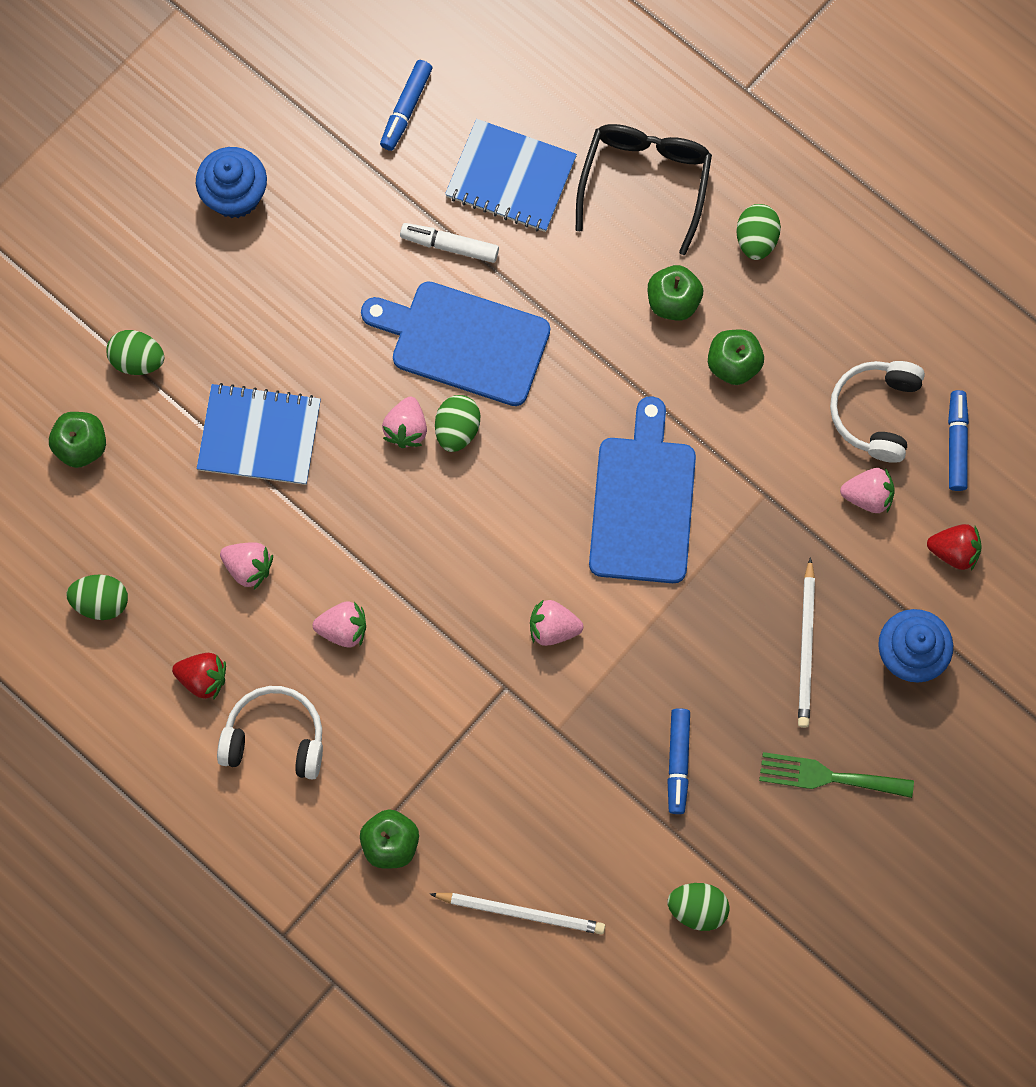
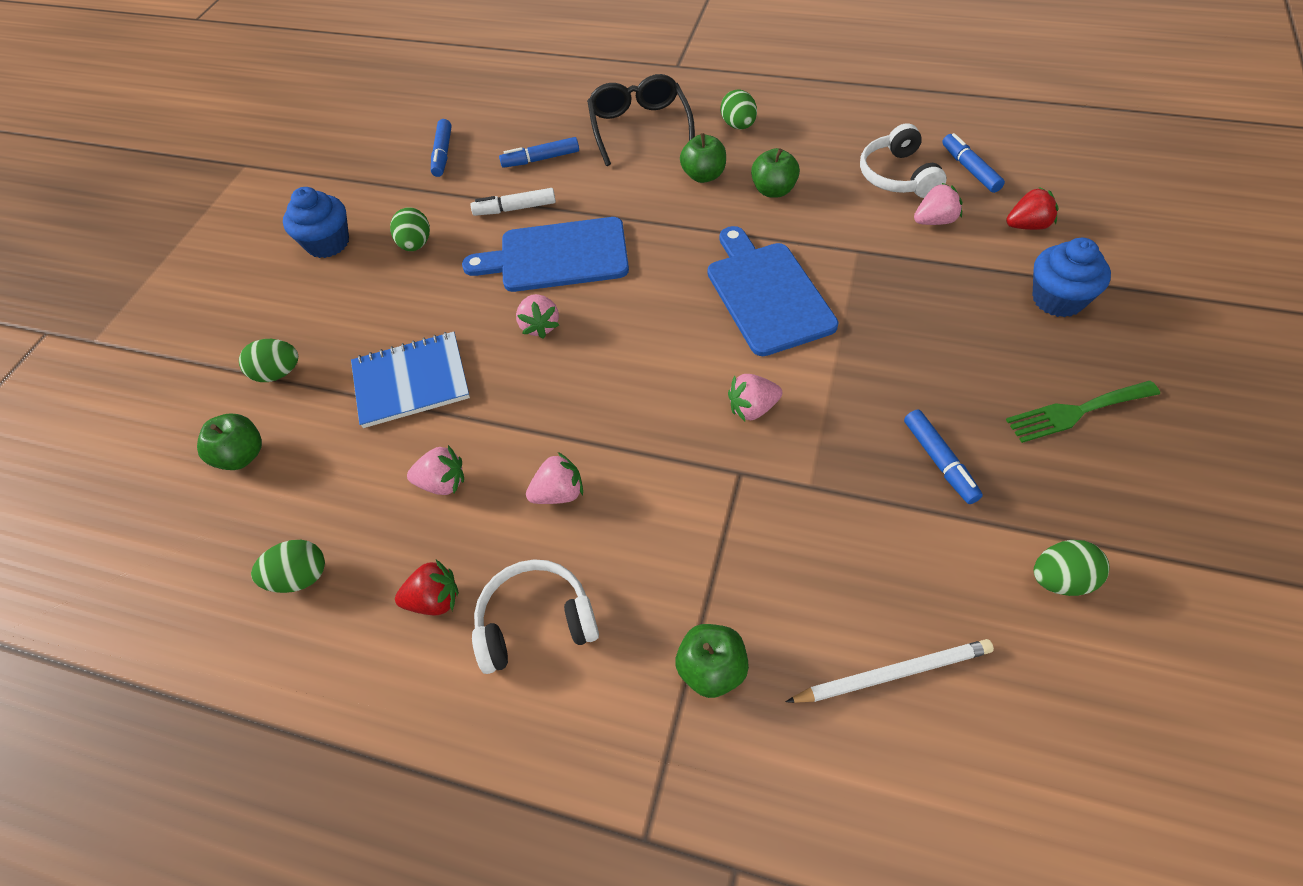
camera: 20 degrees left, 20 degrees down
green egg [435,395,480,452] -> green egg moved to [390,207,430,251]
blue notebook [445,119,577,232] -> blue marker [499,137,579,168]
white pencil [798,557,815,728] -> none

